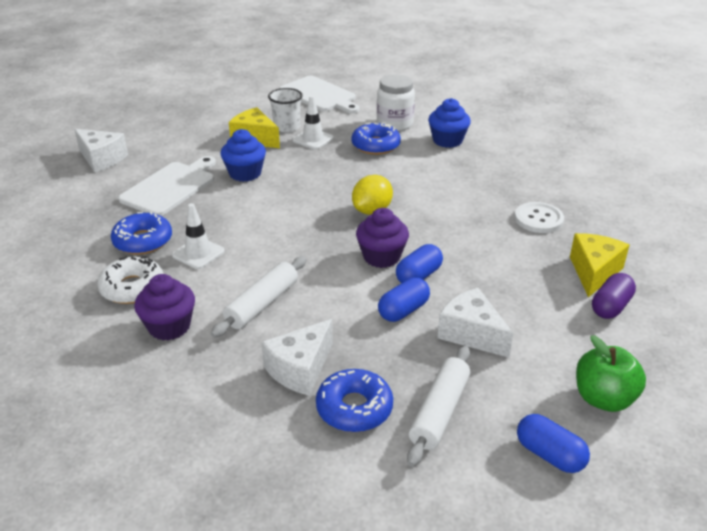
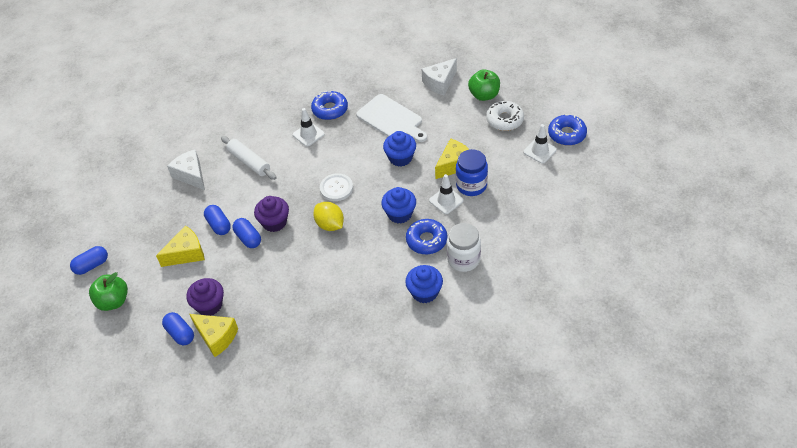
camera: 105 degrees right, 15 degrees up
white donut [97,256,164,304] -> white donut moved to [486,101,524,131]
purple cupcake [134,274,195,341] -> purple cupcake moved to [186,278,224,316]
white cup [268,88,303,132] -> blue jar [456,149,488,196]
white cutting board [279,76,360,113] -> none
blue donut [316,369,393,432] -> blue donut moved to [548,114,587,146]
white rolling pin [407,346,470,467] -> none
white cheese [437,288,513,358] -> yellow cheese [156,226,205,267]
white button [514,202,564,233] -> white button moved to [320,173,353,201]
purple capsule [592,273,636,319] -> blue capsule [162,312,194,345]
none -> blue cupcake [381,187,416,224]
none -> green apple [468,69,500,101]
none -> white traffic cone [524,124,557,164]

